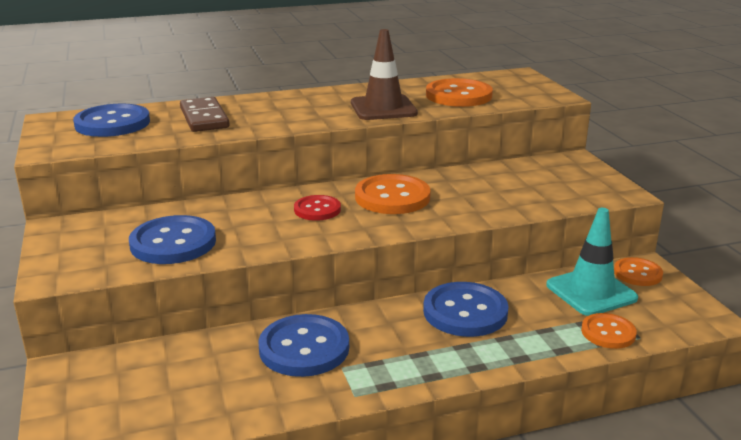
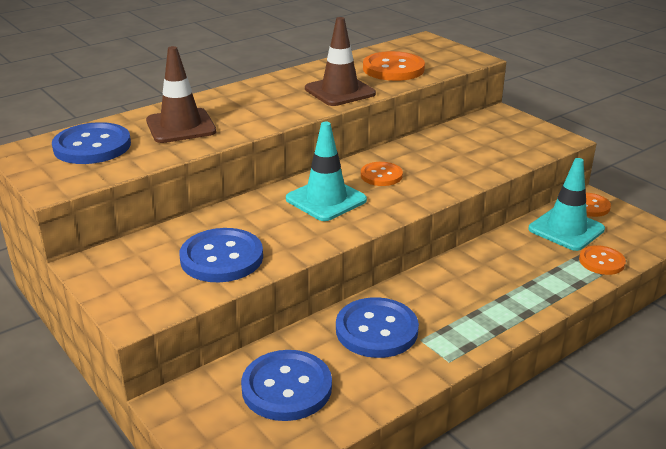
camera: 20 degrees left, 5 degrees up
brown domino [180,97,229,132] -> brown traffic cone [146,46,216,143]
red button [294,195,341,221] -> turquoise traffic cone [286,122,367,221]
orange button [355,174,431,214] -> orange button [361,162,403,186], size x0.60
blue button [423,282,509,337] -> blue button moved to [241,350,332,421]

